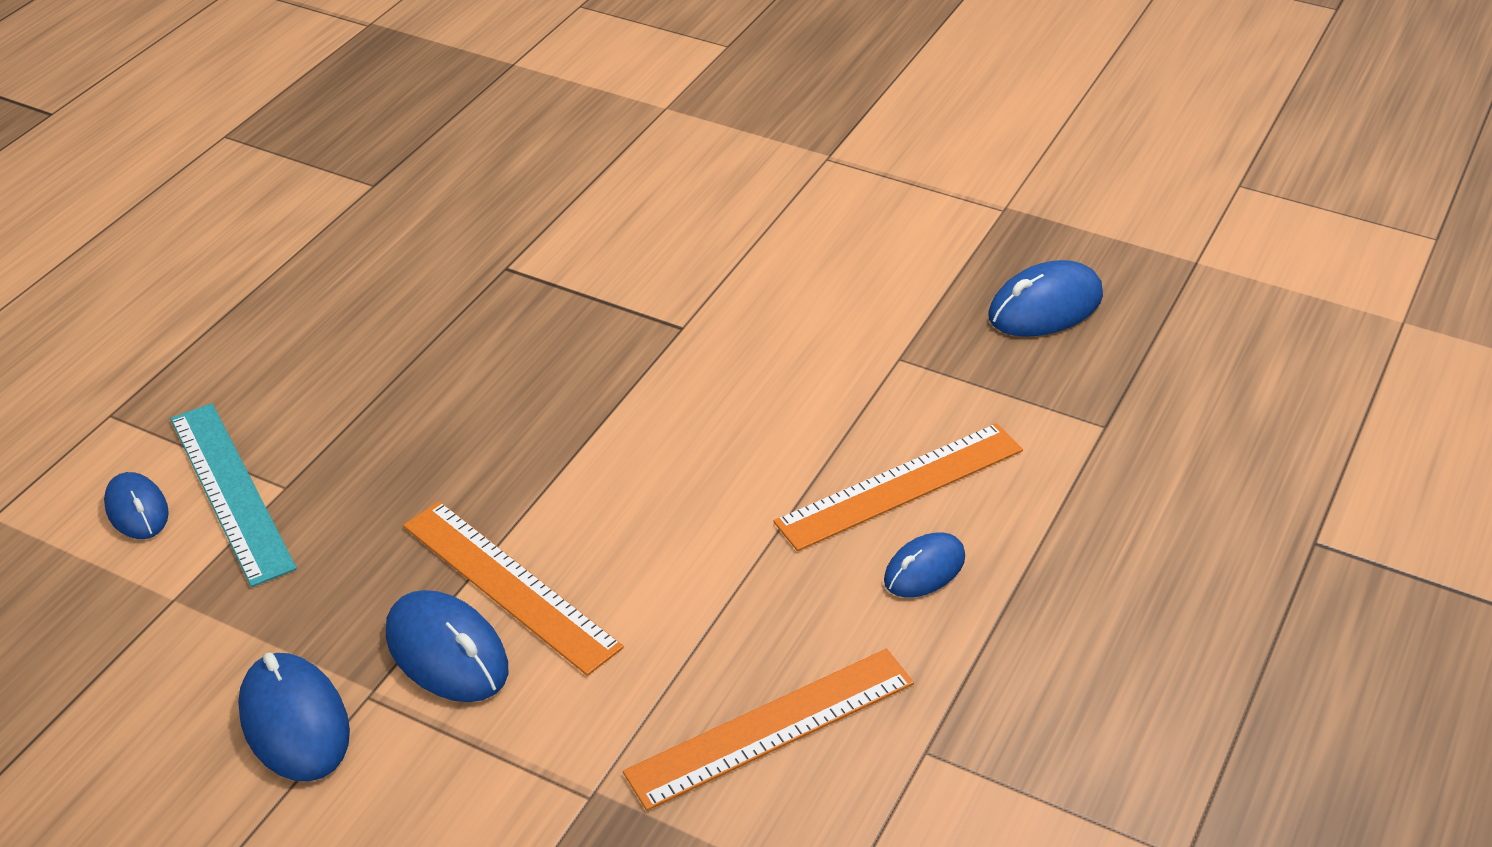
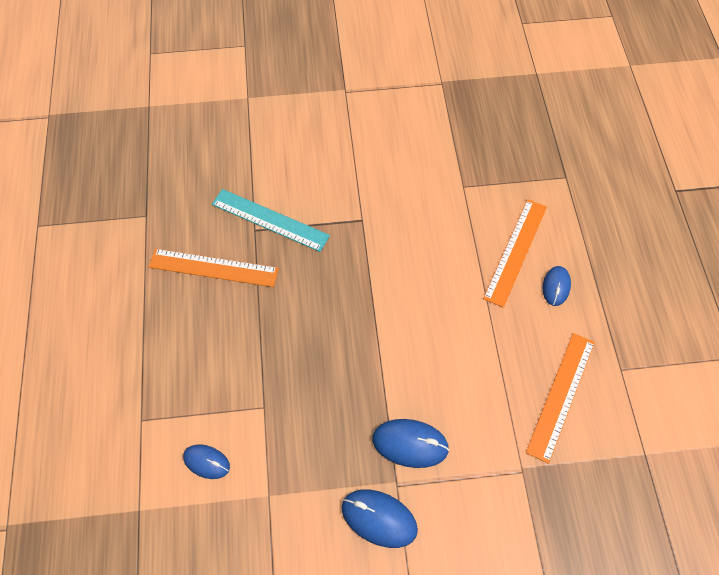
camera: 35 degrees left, 20 degrees up
turquoise ruler [170,403,297,587] -> turquoise ruler moved to [212,189,330,252]
orange ruler [403,501,624,676] -> orange ruler moved to [149,249,279,287]
blue mouse [988,260,1103,337] -> none

